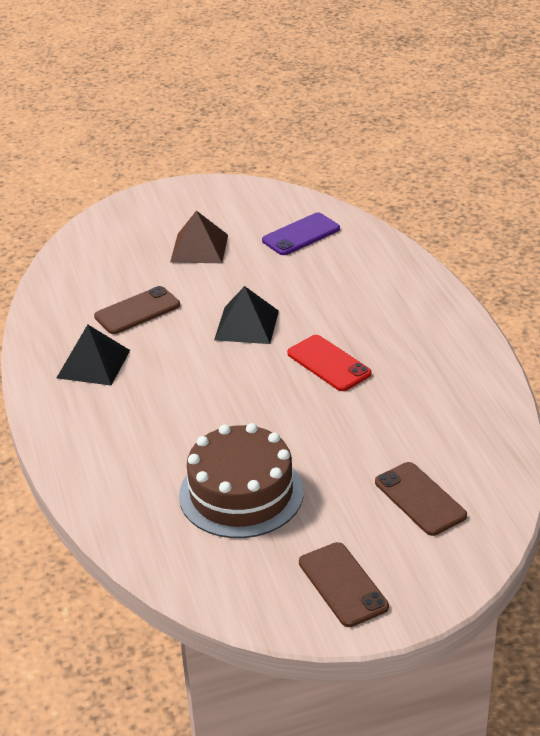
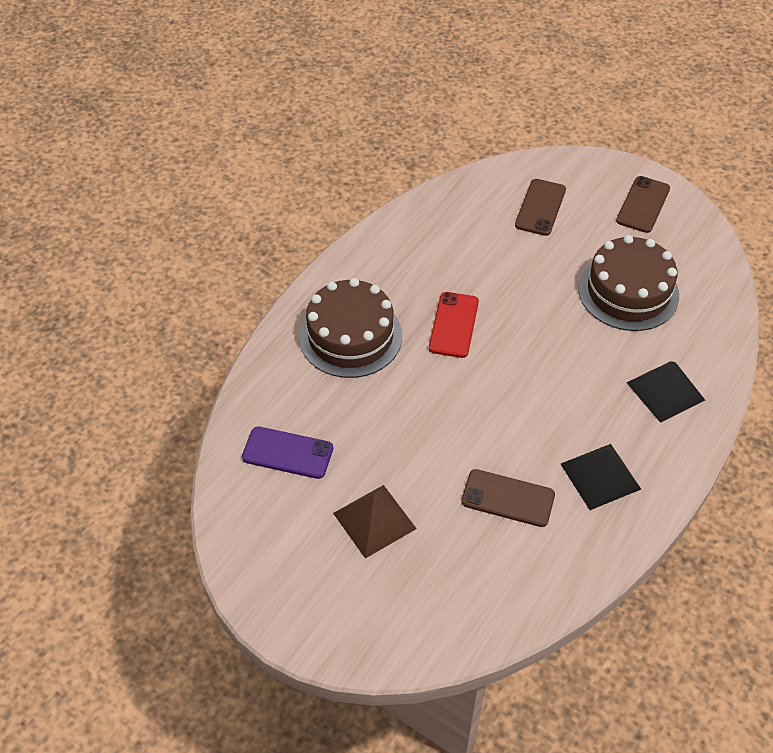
camera: 130 degrees left, 15 degrees up
black pyramid [214,286,279,344] -> black pyramid moved to [626,361,705,423]
none -> brown cake [299,278,402,378]

